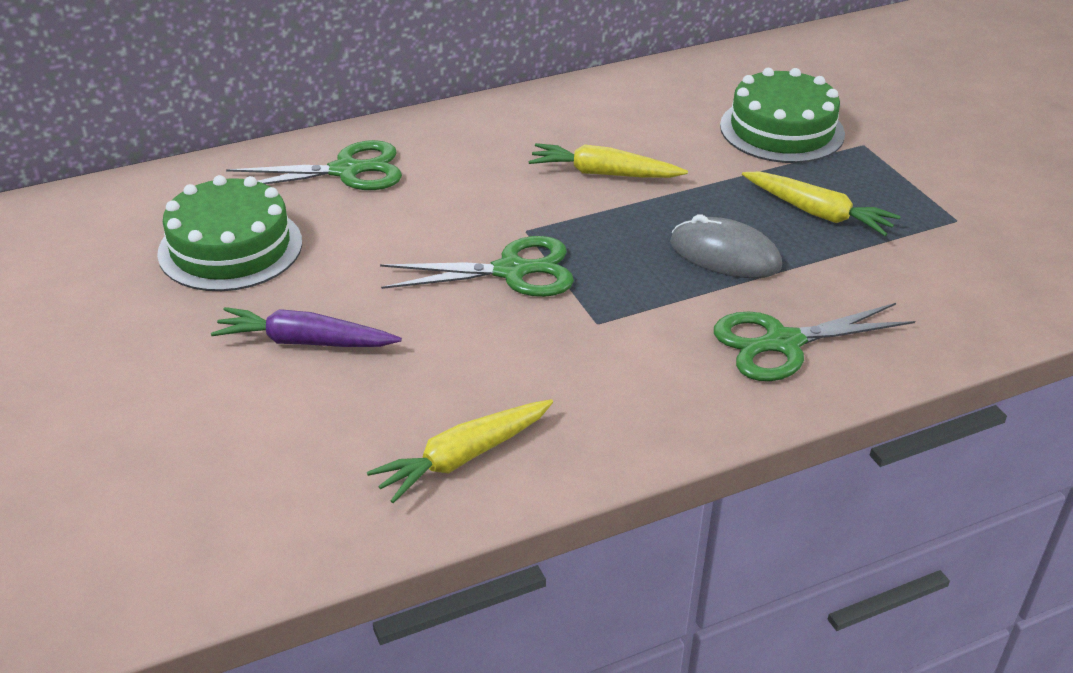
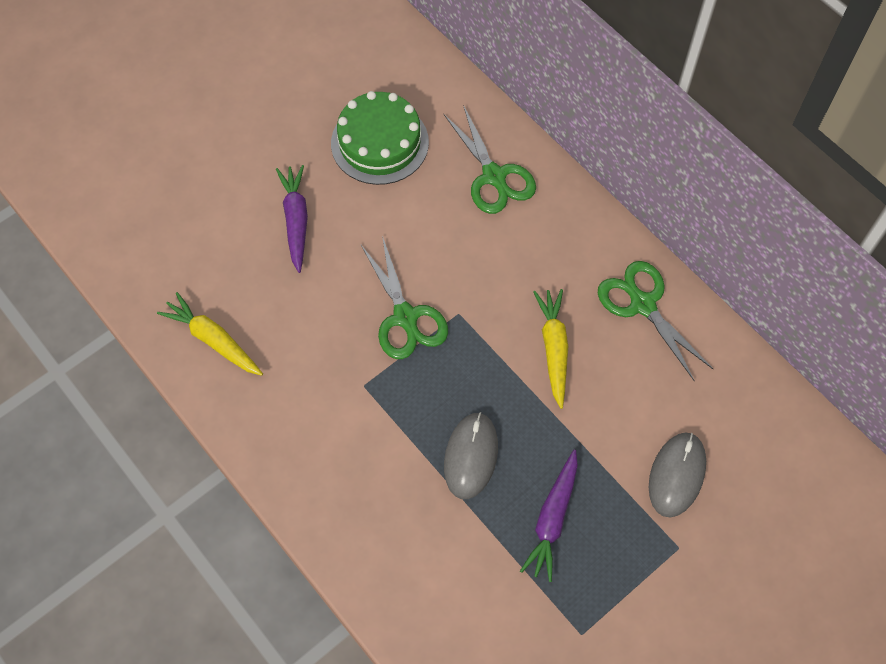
camera: 75 degrees right, 25 degrees up
green scissors [714,303,915,381] -> green scissors moved to [598,261,713,382]
green cake [720,68,845,163] -> grey mouse [649,432,706,518]
yellow carrot [742,172,901,236] -> purple carrot [520,450,578,582]

